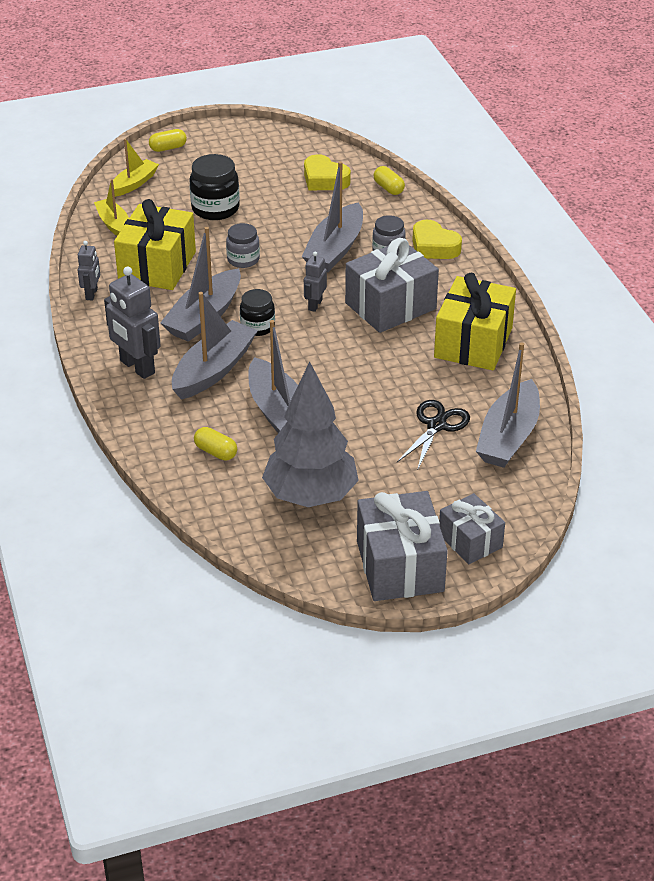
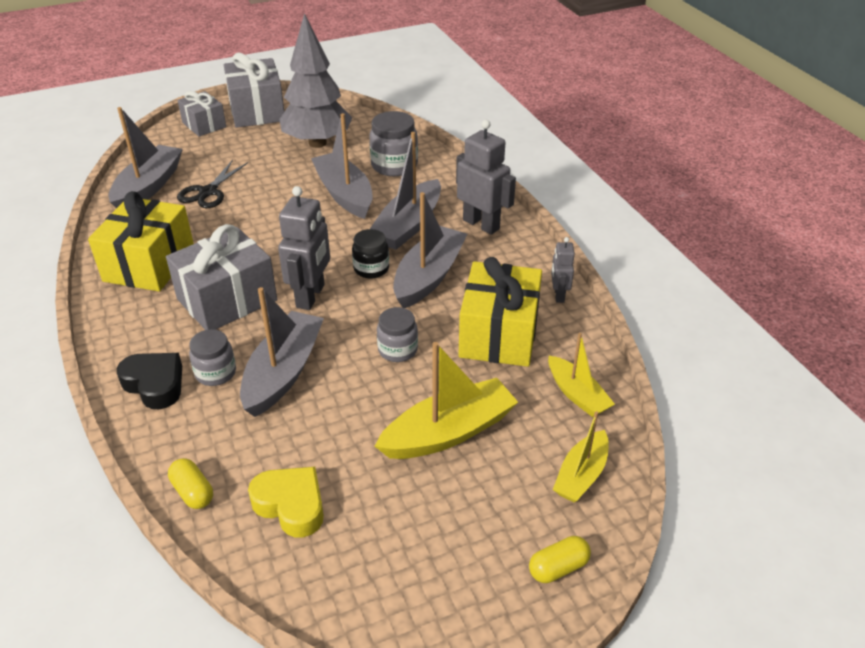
camera: 175 degrees right, 0 degrees up
black jar [189,154,240,220] -> yellow boat [374,342,518,459]
yellow capsule [194,427,237,460] -> grey jar [369,111,418,176]
grey robot [304,251,327,312] -> grey robot [278,186,330,310], size x1.80
yellow heart [412,219,462,259] -> black heart [117,353,182,409]

